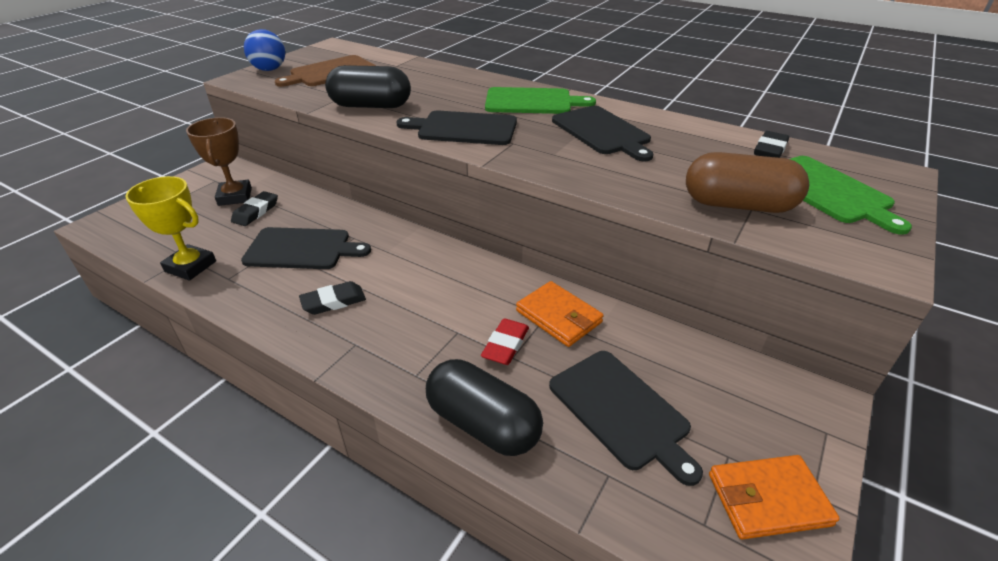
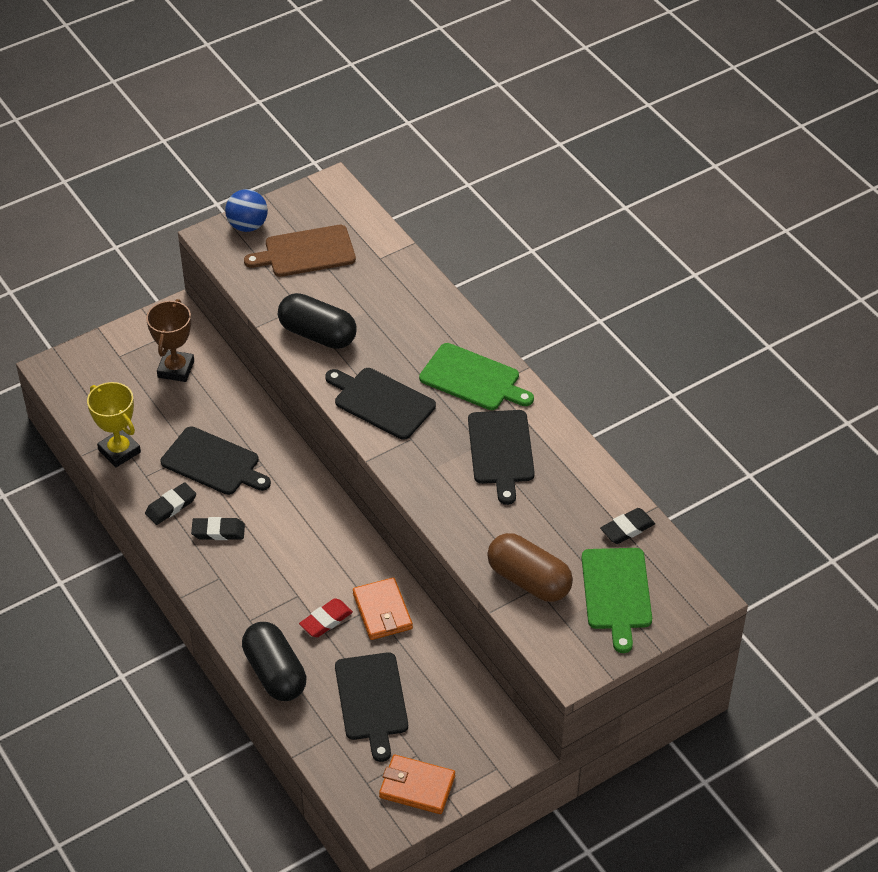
camera: 25 degrees right, 10 degrees up
black eraser [231,191,278,226] -> black eraser moved to [145,482,196,525]

